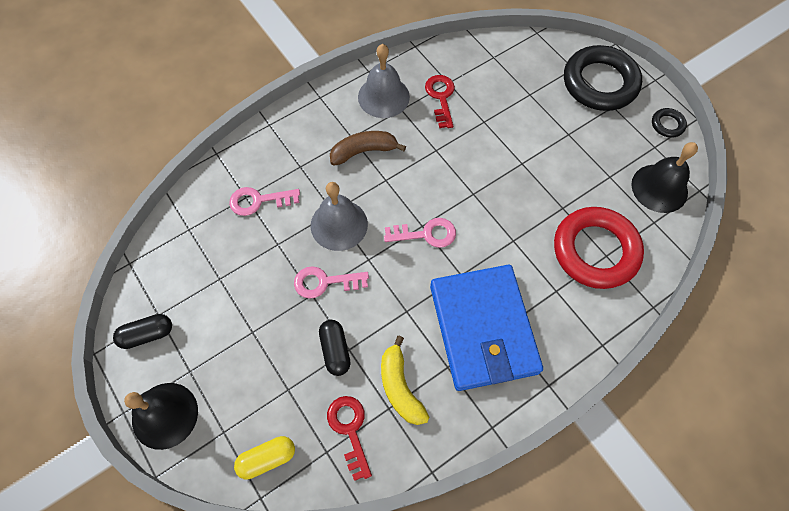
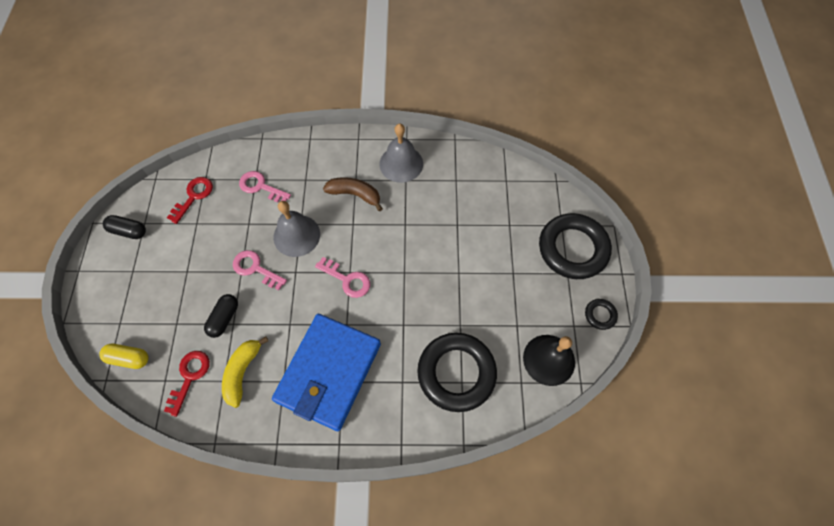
camera: 35 degrees right, 0 degrees up
black bell [124,383,198,450] -> none
red key [425,75,455,128] -> red key moved to [167,177,213,224]
red ring [554,207,644,289] -> black ring [417,333,497,412]

